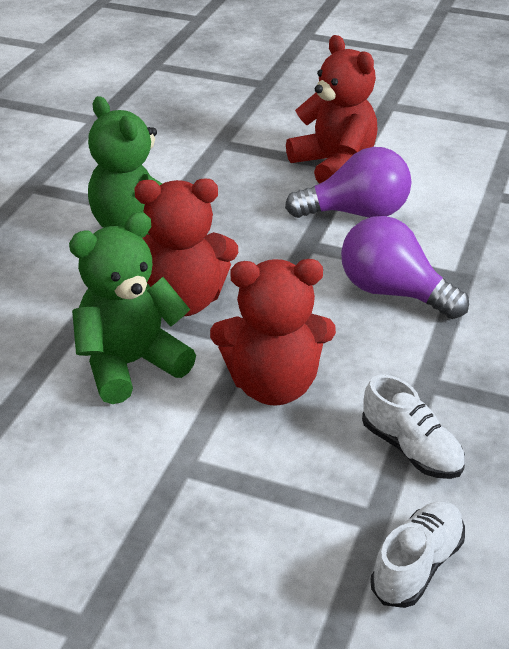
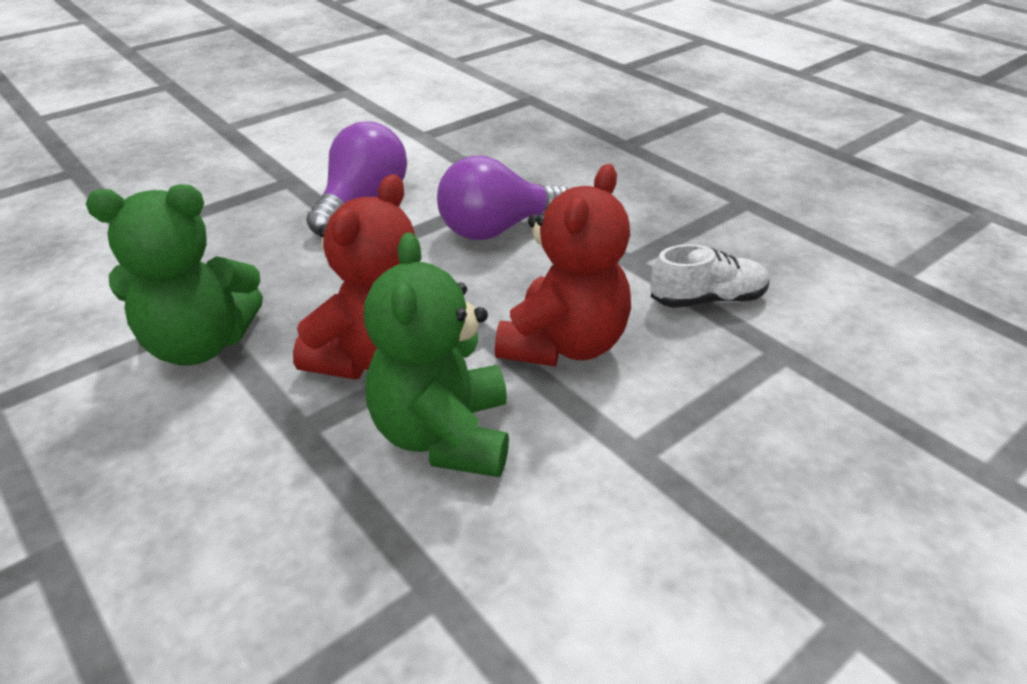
camera: 60 degrees left, 0 degrees up
red teddy bear [286,35,378,184] -> none
white shoe [370,501,465,608] -> none

